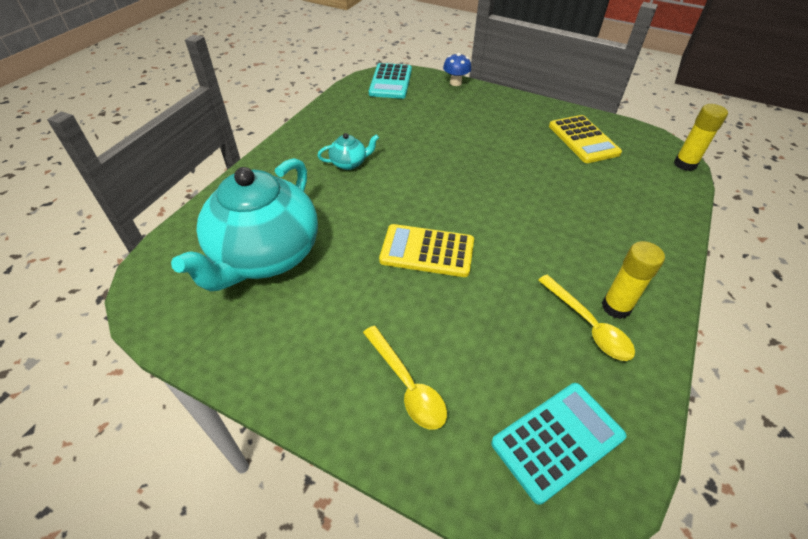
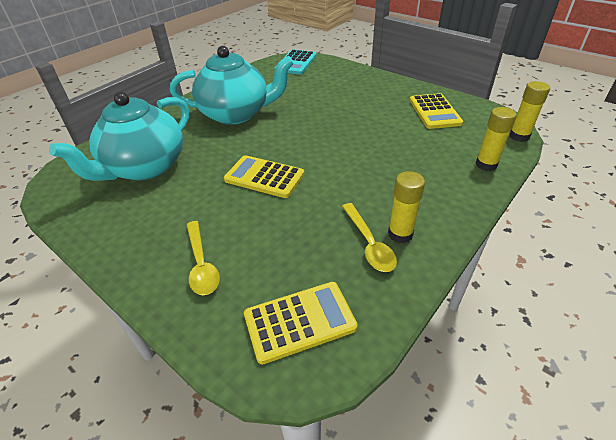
camera: 15 degrees right, 5 degrees down
turquoise teapot [317,133,379,170] -> turquoise teapot [170,46,294,125], size x2.48
blue mushroom [443,53,471,86] -> none
turquoise calculator [491,383,626,505] -> yellow calculator [244,282,358,364]
none -> yellow glue stick [475,107,516,171]

